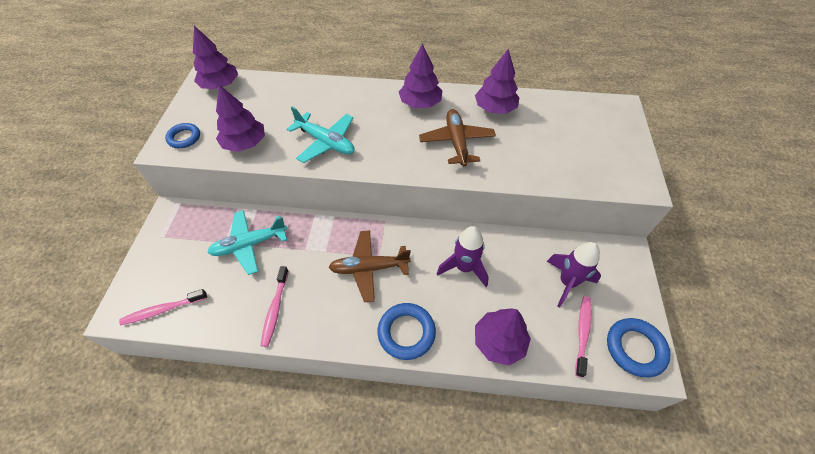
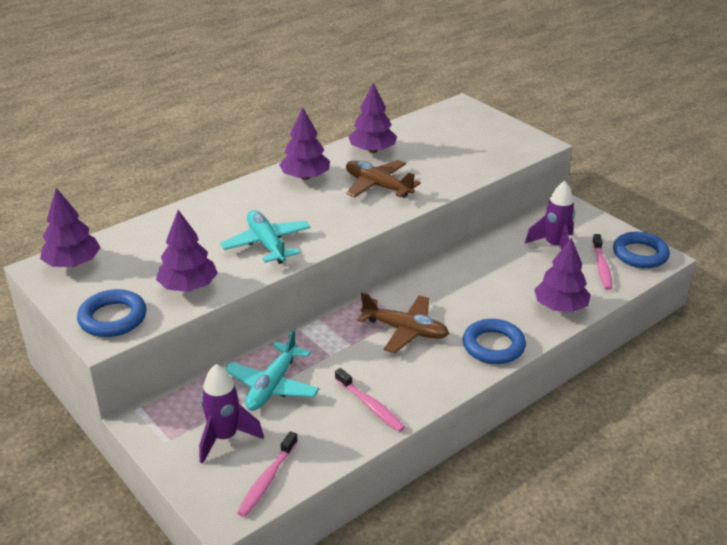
camera: 45 degrees left, 20 degrees down
blue ring [165,123,200,148] -> blue ring [77,289,146,337], size x1.51
turquoise plane [287,107,355,163] -> turquoise plane turned 105 degrees counterclockwise [220,210,311,264]
brown plane [329,230,411,302] -> brown plane turned 105 degrees counterclockwise [357,292,449,353]
purple rocket [437,226,489,287] -> purple rocket moved to [199,364,264,464]
pink toothbrush [575,296,591,378] -> pink toothbrush turned 150 degrees counterclockwise [592,234,612,290]

